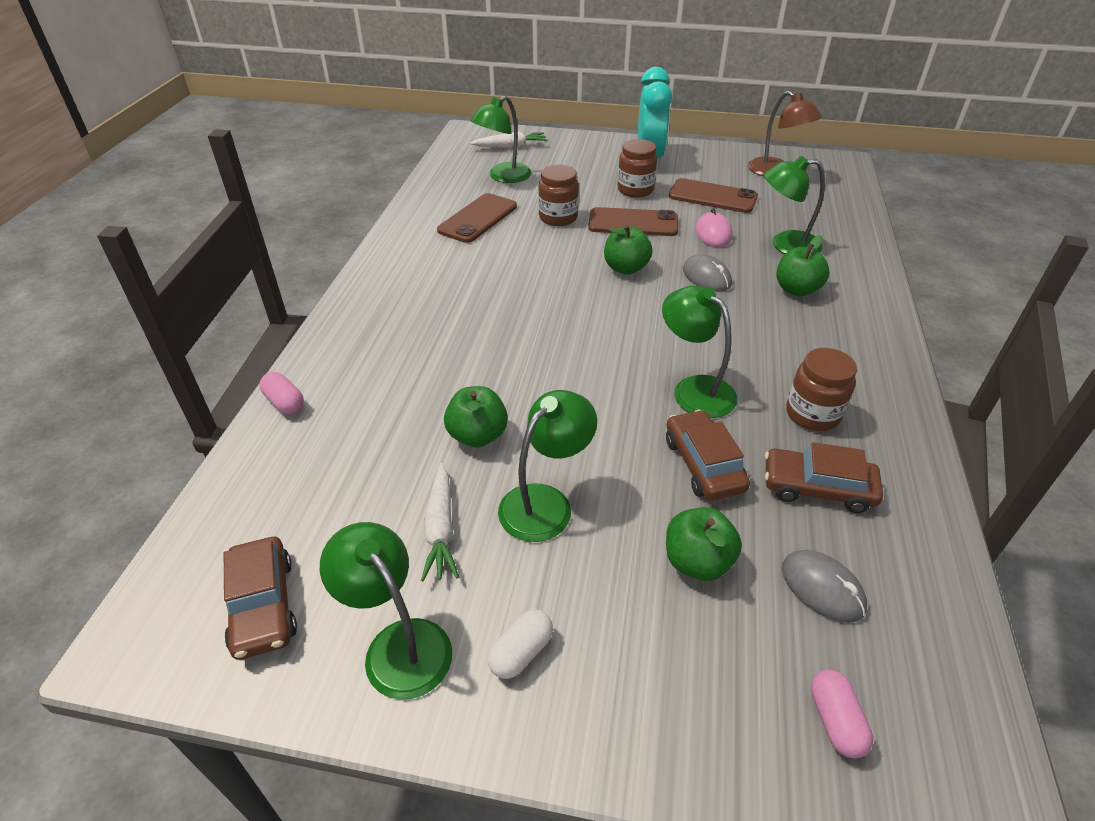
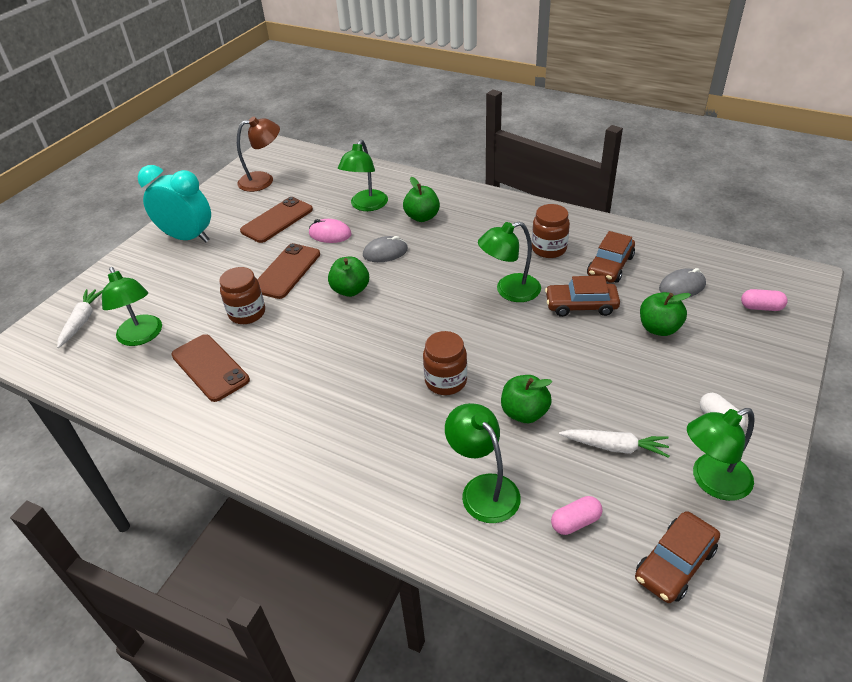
camera: 70 degrees left, 0 degrees up
brown car [224,537,297,660] -> brown car turned 135 degrees clockwise [635,511,720,603]
pink capsule [260,372,304,414] -> pink capsule moved to [551,496,603,535]
green lamp [498,390,597,542] -> green lamp moved to [445,403,521,523]
brown jar [617,139,658,198] -> brown jar moved to [423,331,467,395]

